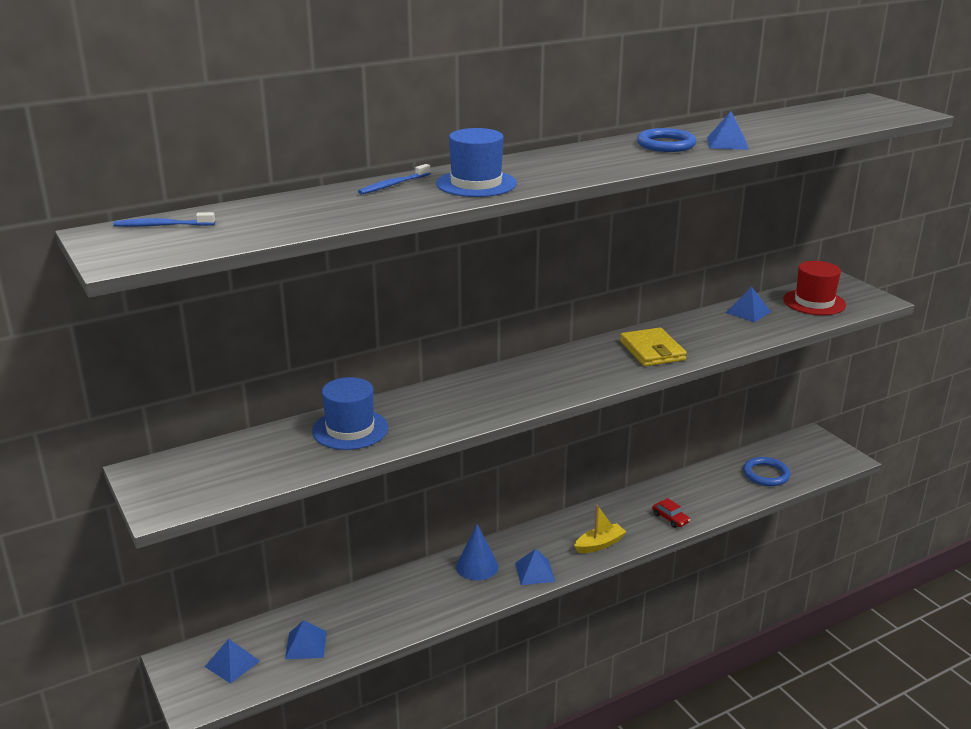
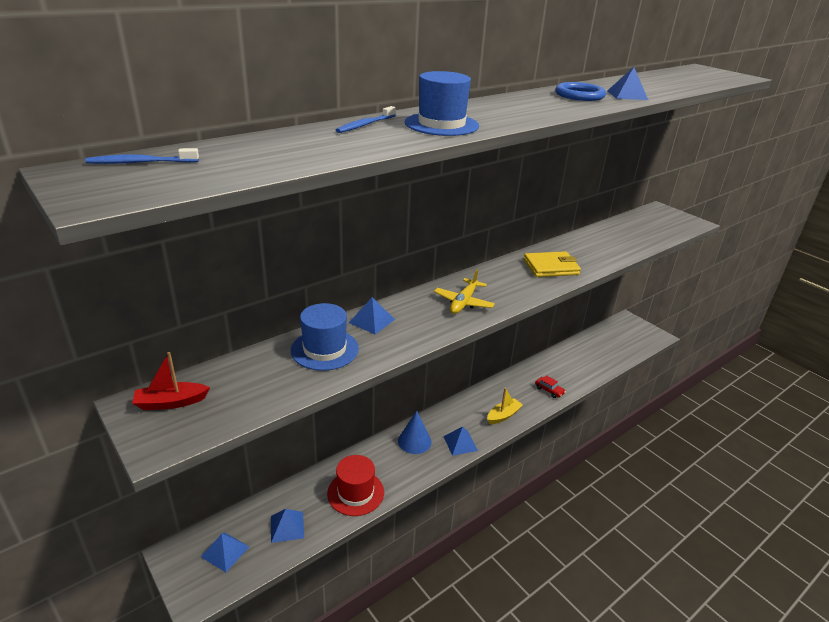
camera: 10 degrees left, 5 degrees up
yellow wallet [620,328,687,366] -> yellow wallet turned 75 degrees counterclockwise [524,251,581,277]
blue pyramid [726,287,771,322] -> blue pyramid moved to [349,297,395,334]
blue ring [743,457,791,486] -> none
red hat [783,261,846,315] -> red hat moved to [327,455,384,516]
none -> red boat [132,352,210,410]
none -> yellow plane [434,269,495,314]

